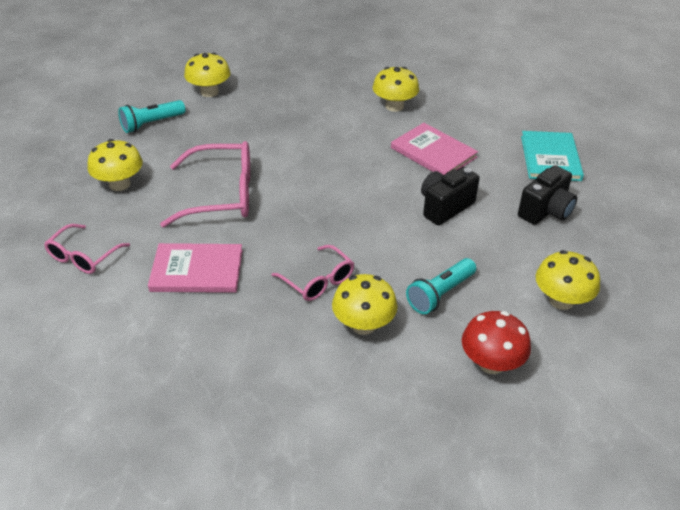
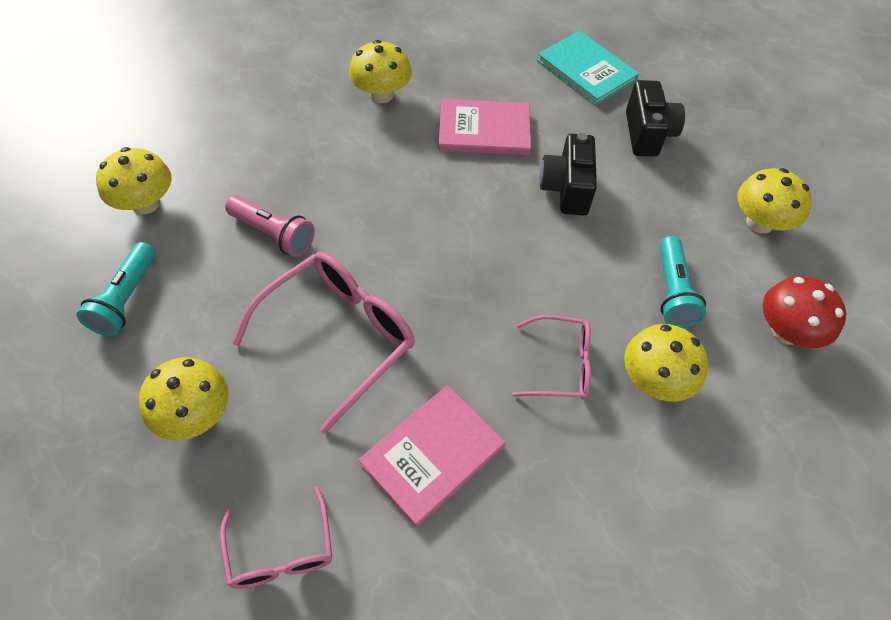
camera: 45 degrees left, 15 degrees up
none -> pink flashlight [225,195,315,257]

